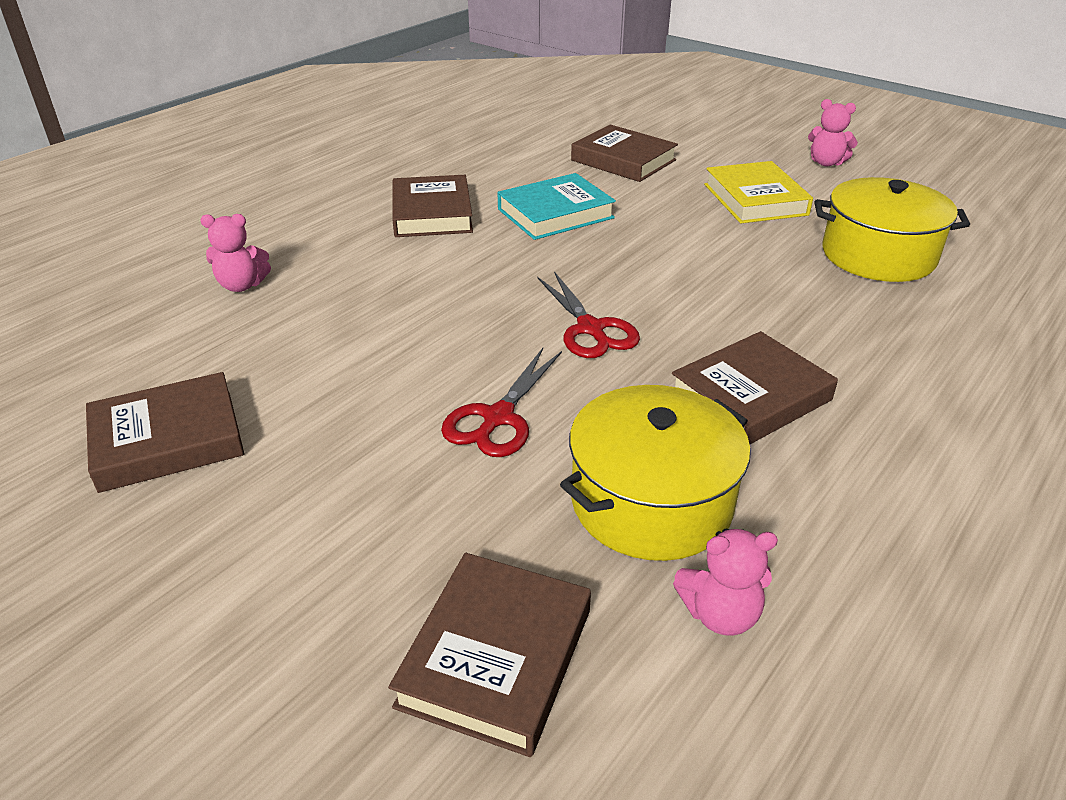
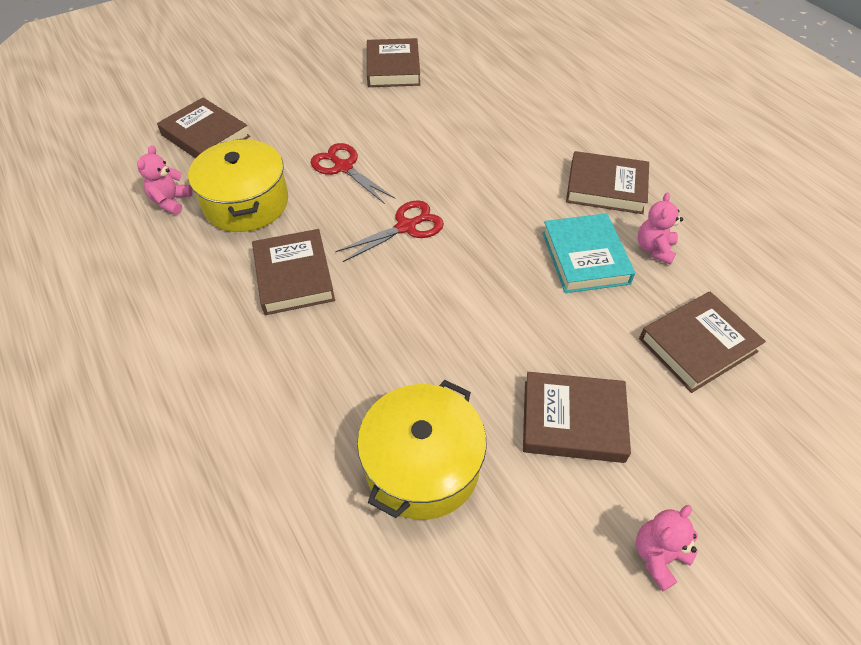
camera: 110 degrees right, 15 degrees up
pink teddy bear [200,214,271,292] -> pink teddy bear moved to [638,192,683,265]
red scissors [537,271,640,358] -> red scissors turned 150 degrees clockwise [335,200,444,262]
yellow book [704,161,813,223] -> brown book [523,372,631,463]

